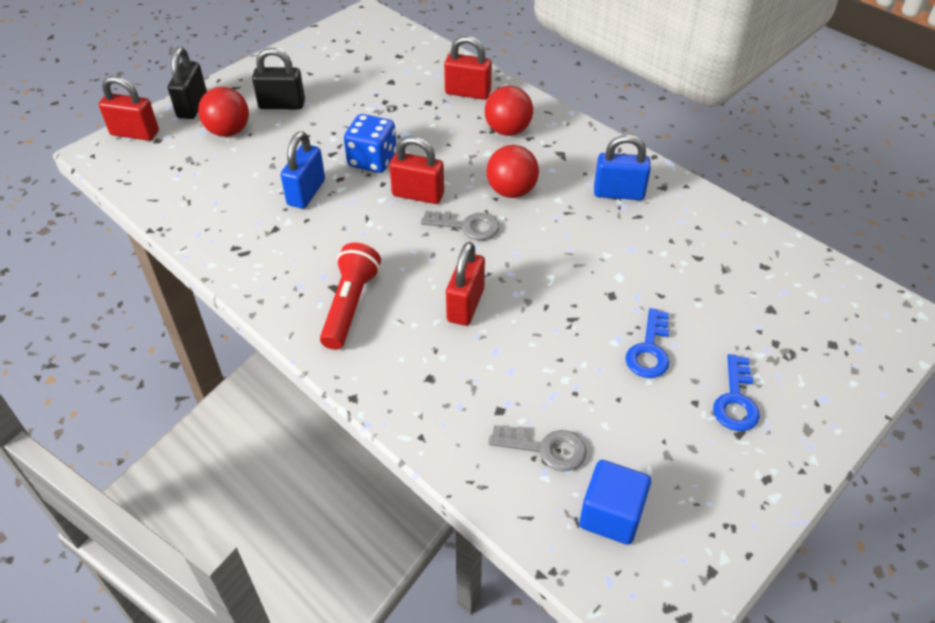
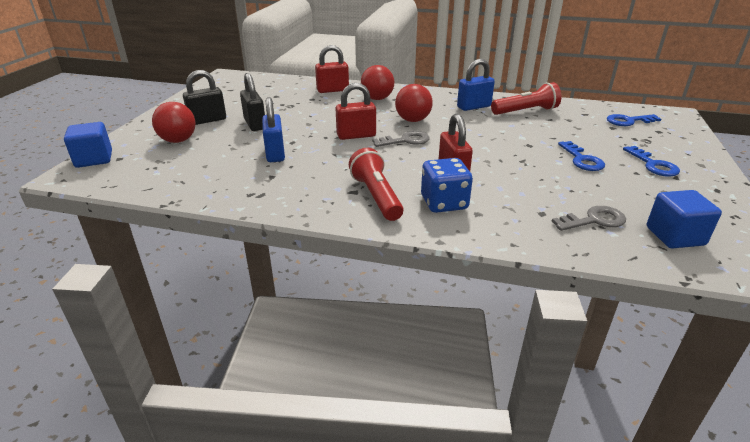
camera: 30 degrees left, 15 degrees down
red padlock [99,76,159,141] -> blue cube [64,122,112,168]
black padlock [168,47,207,119] -> black padlock moved to [240,73,265,131]
blue dice [344,114,397,173] -> blue dice moved to [421,158,473,213]
none -> red flashlight [491,82,561,115]
none -> blue key [607,114,661,126]

